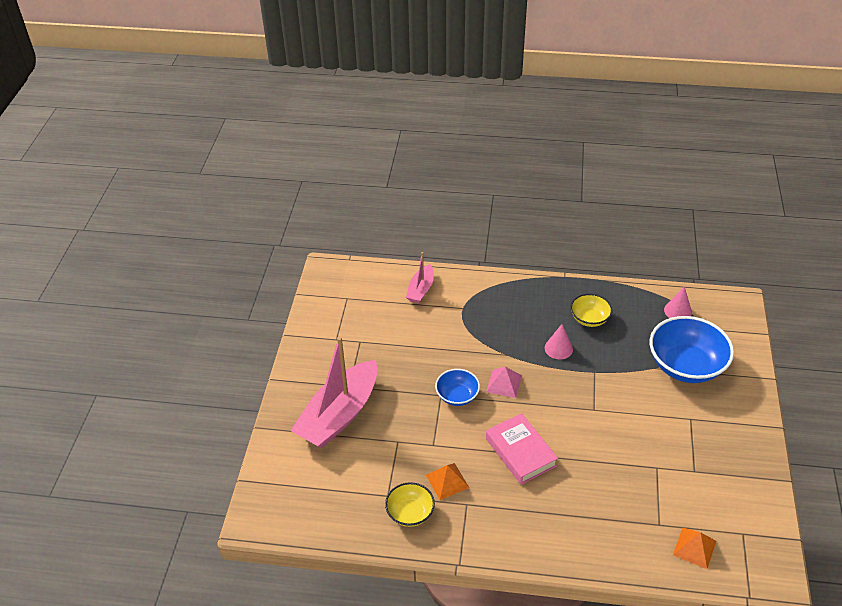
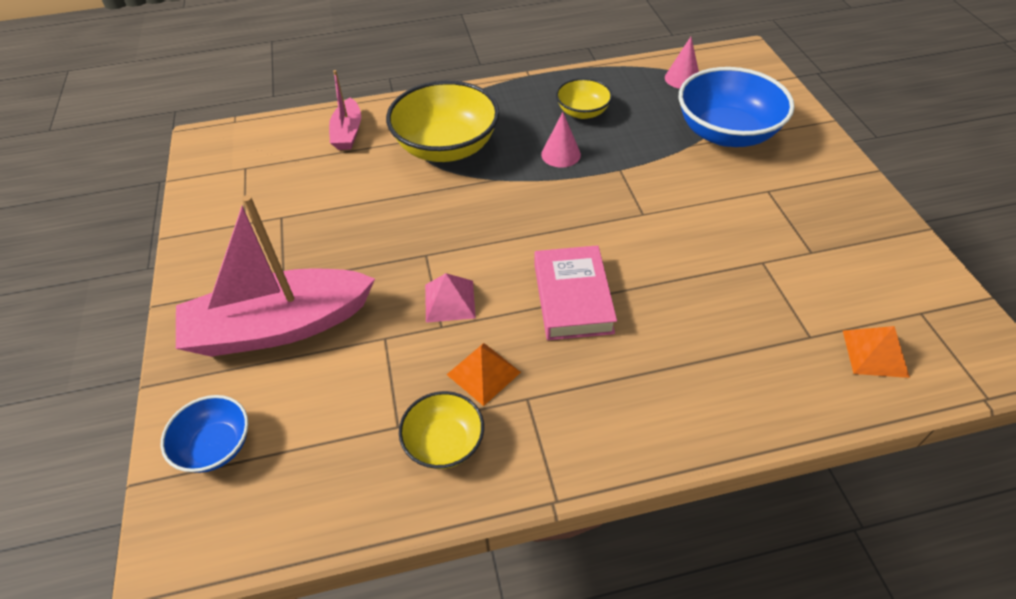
camera: 20 degrees left, 5 degrees up
pink boat [291,336,378,448] -> pink boat turned 60 degrees clockwise [176,195,375,357]
blue bowl [435,369,480,406] -> blue bowl moved to [161,395,248,473]
pink pyramid [486,367,522,398] -> pink pyramid moved to [425,273,476,323]
pink book [486,413,558,485] -> pink book turned 45 degrees clockwise [534,245,617,340]
none -> yellow bowl [386,81,499,162]

